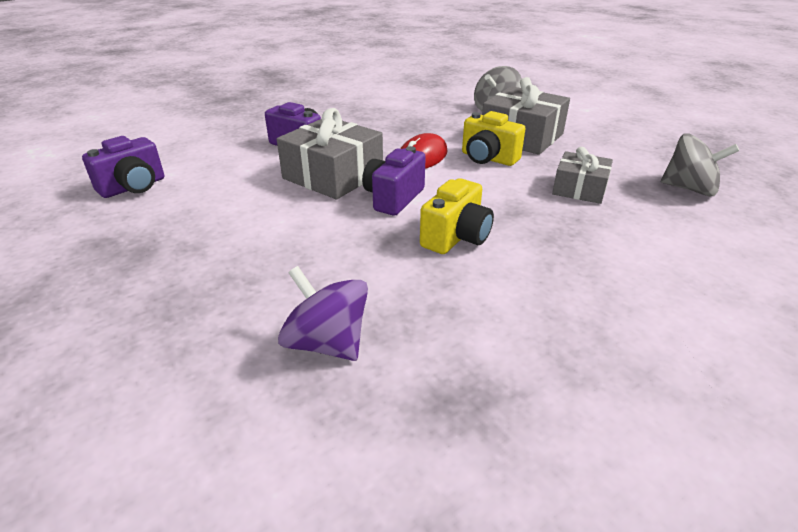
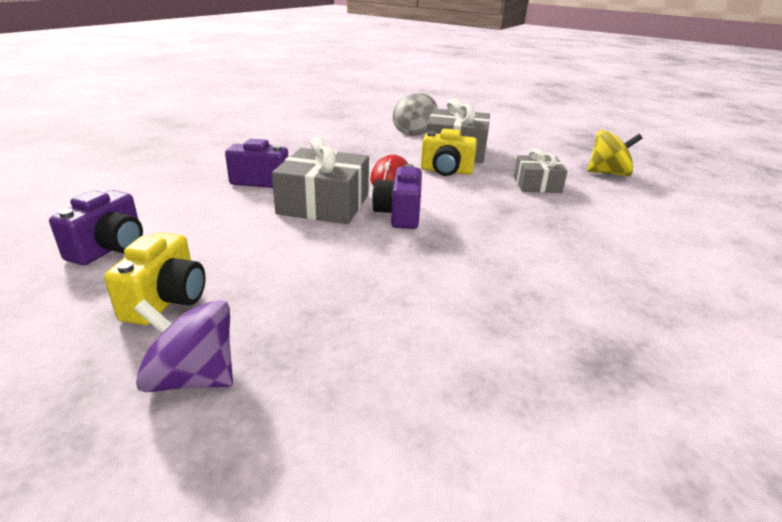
camera: 25 degrees left, 5 degrees down
purple spinning top [278,266,368,361] -> purple spinning top moved to [134,300,233,392]
yellow camera [420,178,494,254] -> yellow camera moved to [104,232,206,325]
grey spinning top [661,133,739,196] -> yellow spinning top [587,130,642,177]

